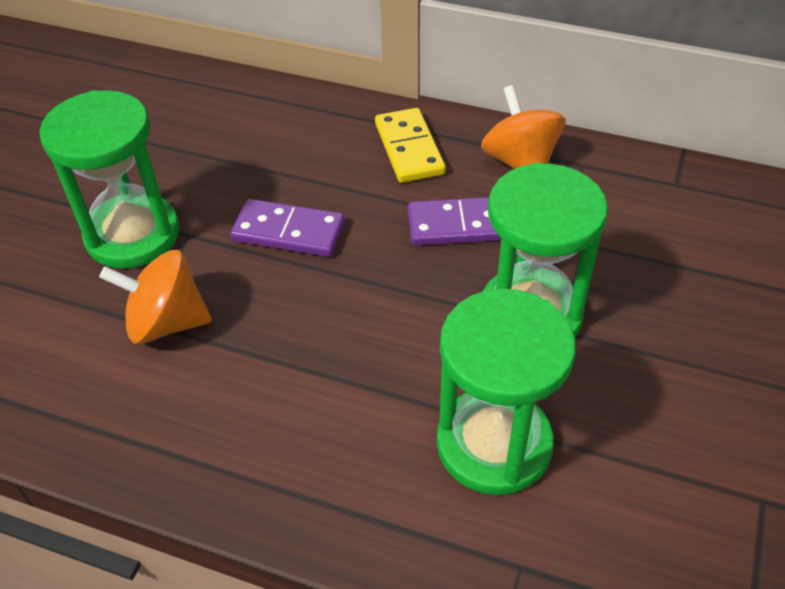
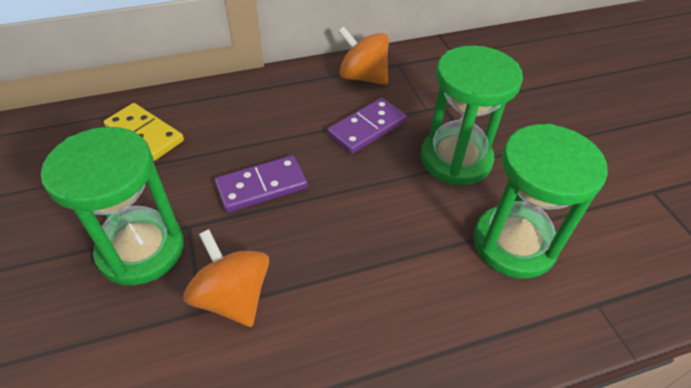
camera: 40 degrees left, 0 degrees up
orange spinning top [99,250,212,344] -> orange spinning top turned 90 degrees clockwise [183,229,269,327]
yellow domino [375,108,446,183] -> yellow domino moved to [104,103,184,161]

